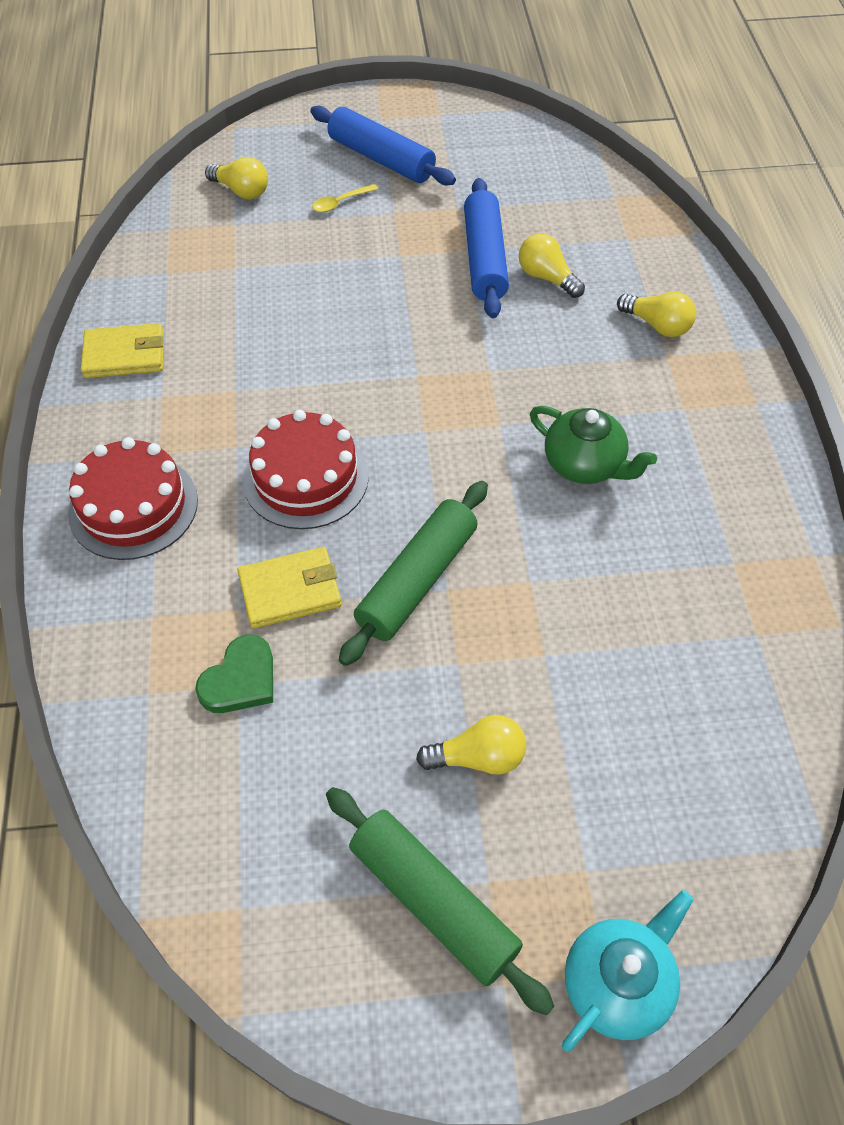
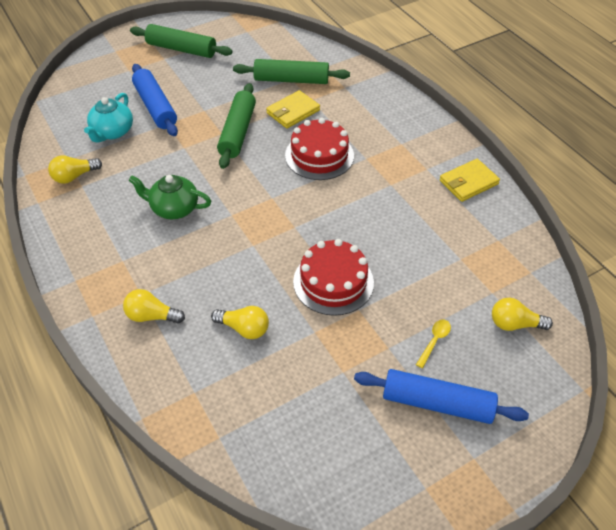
camera: 155 degrees right, 5 degrees down
red cake [68,437,198,560] -> red cake moved to [293,239,374,316]
green heart [195,634,273,713] -> green rolling pin [233,59,350,84]
yellow light bulb [416,715,526,775] -> yellow light bulb moved to [48,155,102,184]
blue rolling pin [464,178,509,318] -> blue rolling pin moved to [132,64,178,136]
turquoise teapot [562,890,693,1052] -> turquoise teapot moved to [84,93,133,143]

